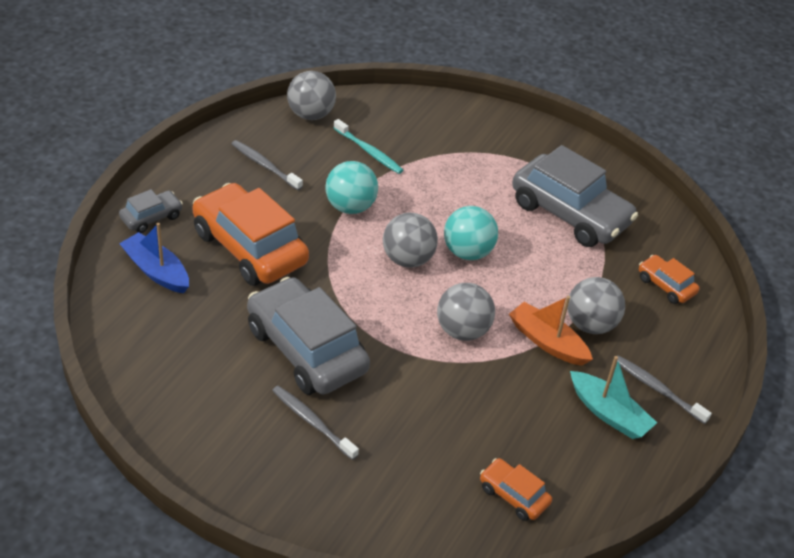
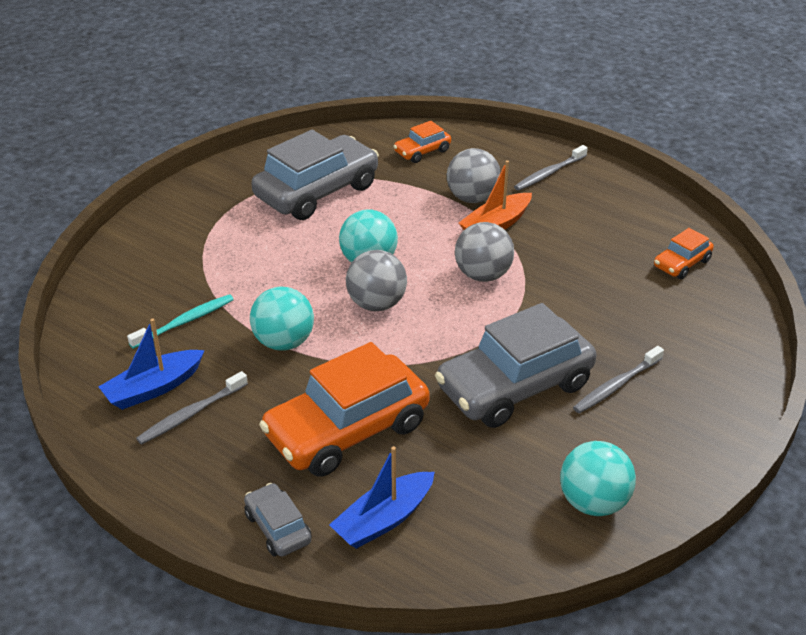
camera: 80 degrees left, 5 degrees down
grey ball [287,71,336,120] -> none
turquoise boat [570,356,657,439] -> none
none -> blue boat [98,318,205,410]
none -> turquoise ball [560,441,636,516]

